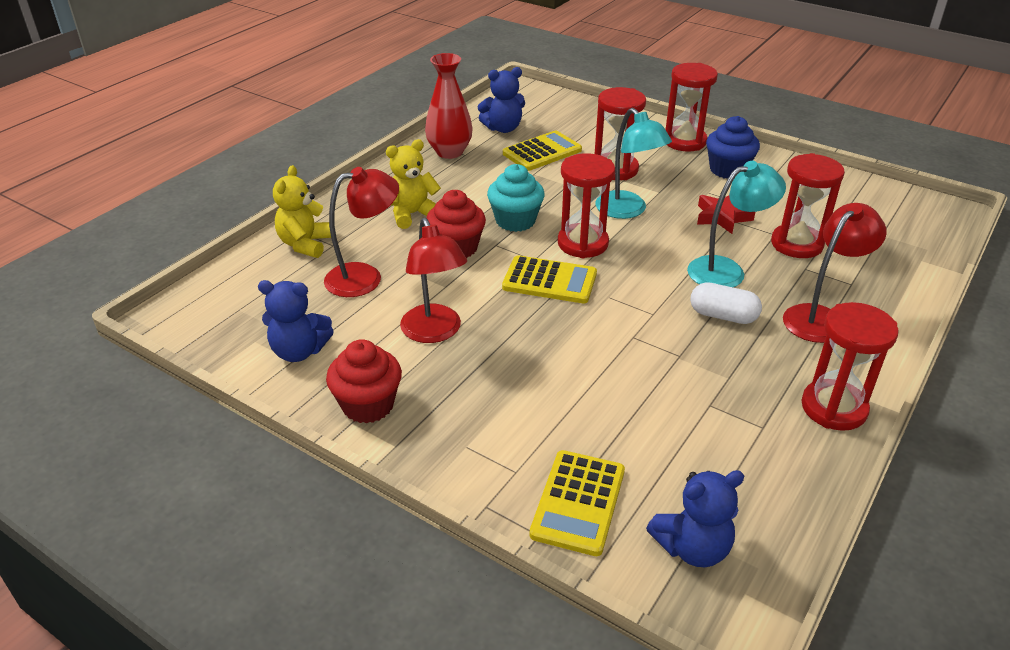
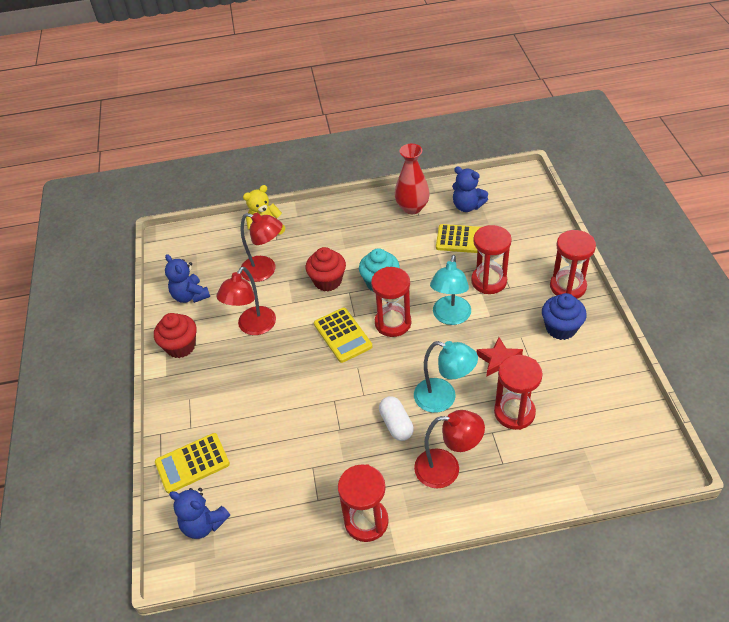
camera: 50 degrees right, 10 degrees up
yellow teddy bear [386,139,441,229] -> none

